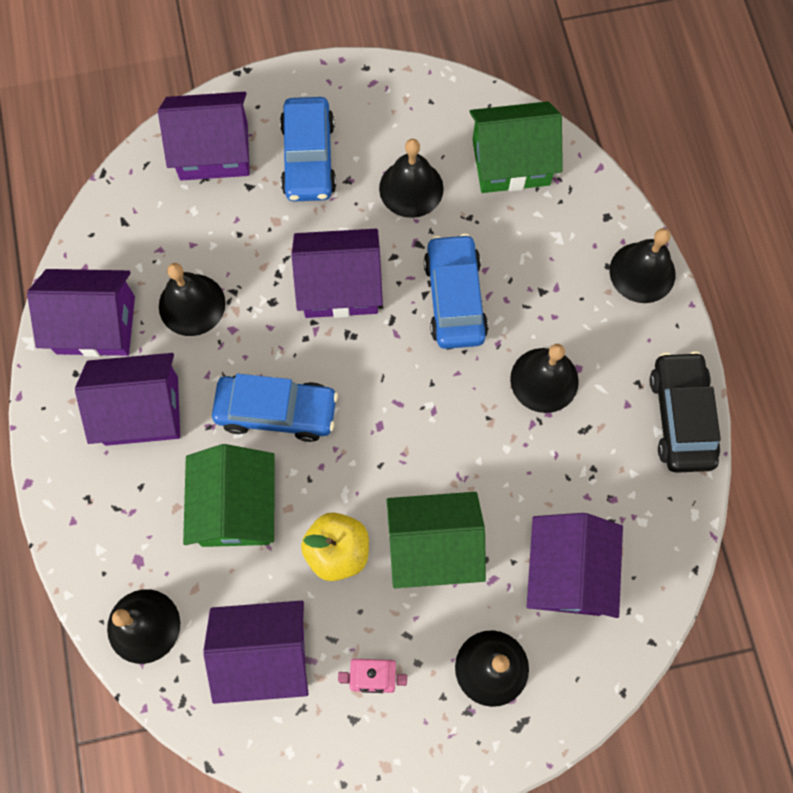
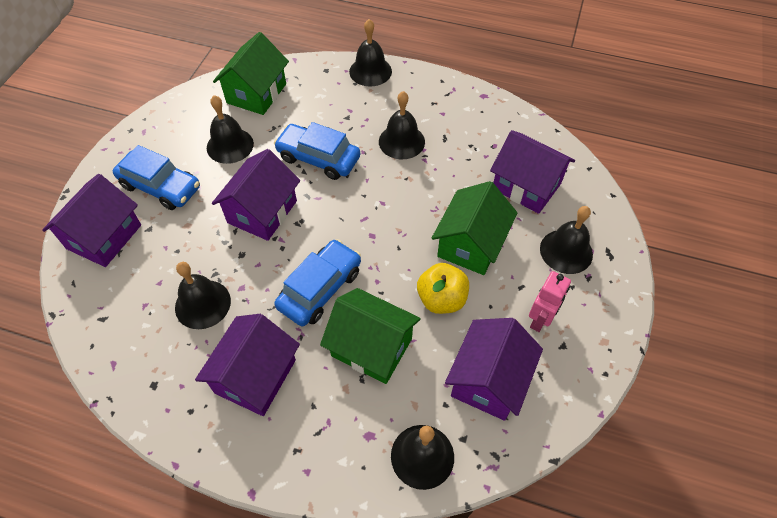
camera: 60 degrees left, 15 degrees down
purple house [27,269,135,357] -> none
black car [650,351,721,473] -> none

